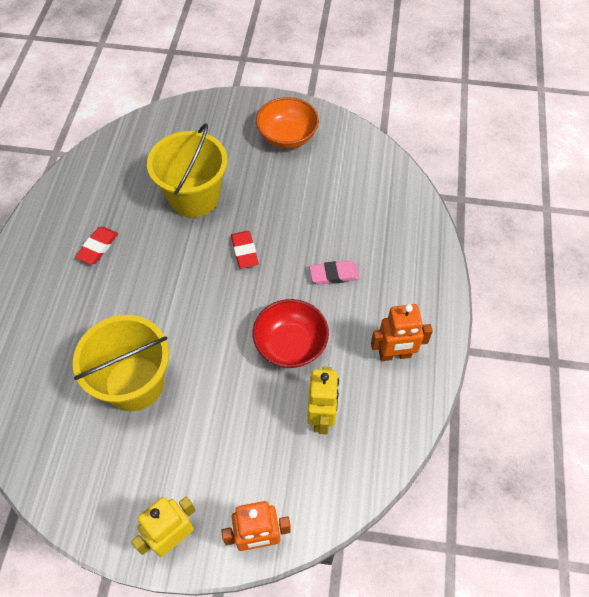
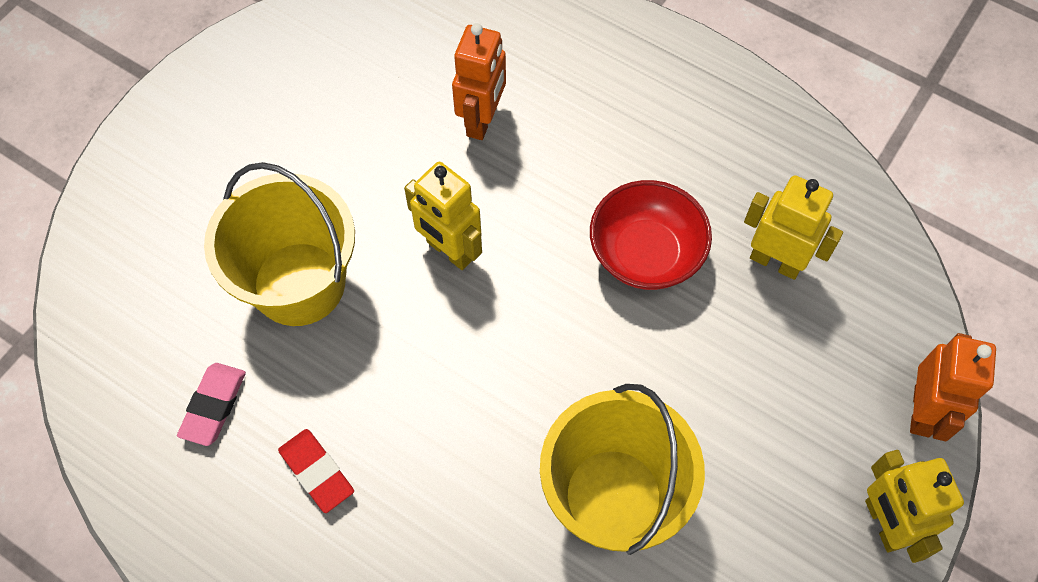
camera: 65 degrees left, 5 degrees up
red eraser [231,231,259,269] -> yellow robot [404,162,482,270]
orange bowl [256,97,319,149] -> none
pink eraser [310,261,360,285] -> pink eraser moved to [177,363,246,446]
orange robot [371,304,433,361] -> orange robot moved to [452,23,506,140]

